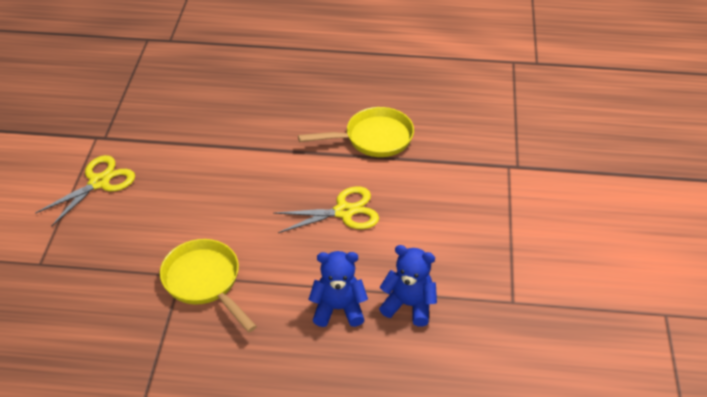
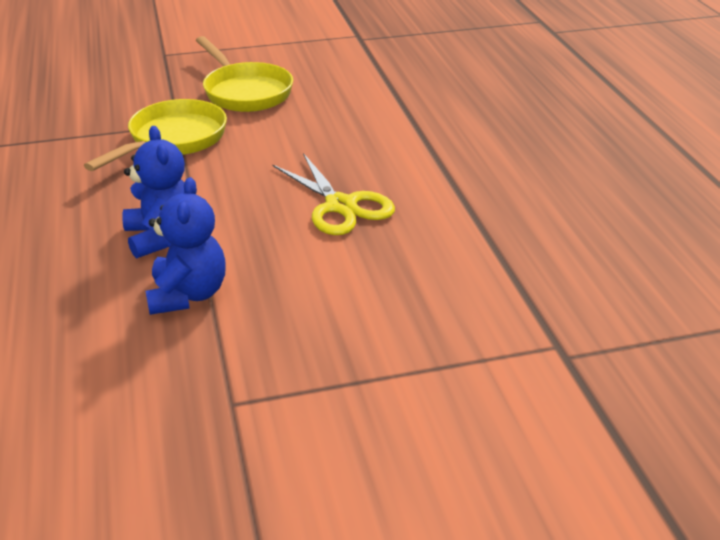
camera: 70 degrees right, 10 degrees down
yellow scissors [35,155,135,227] -> none
yellow pan [298,107,414,157] -> yellow pan moved to [196,36,293,112]

